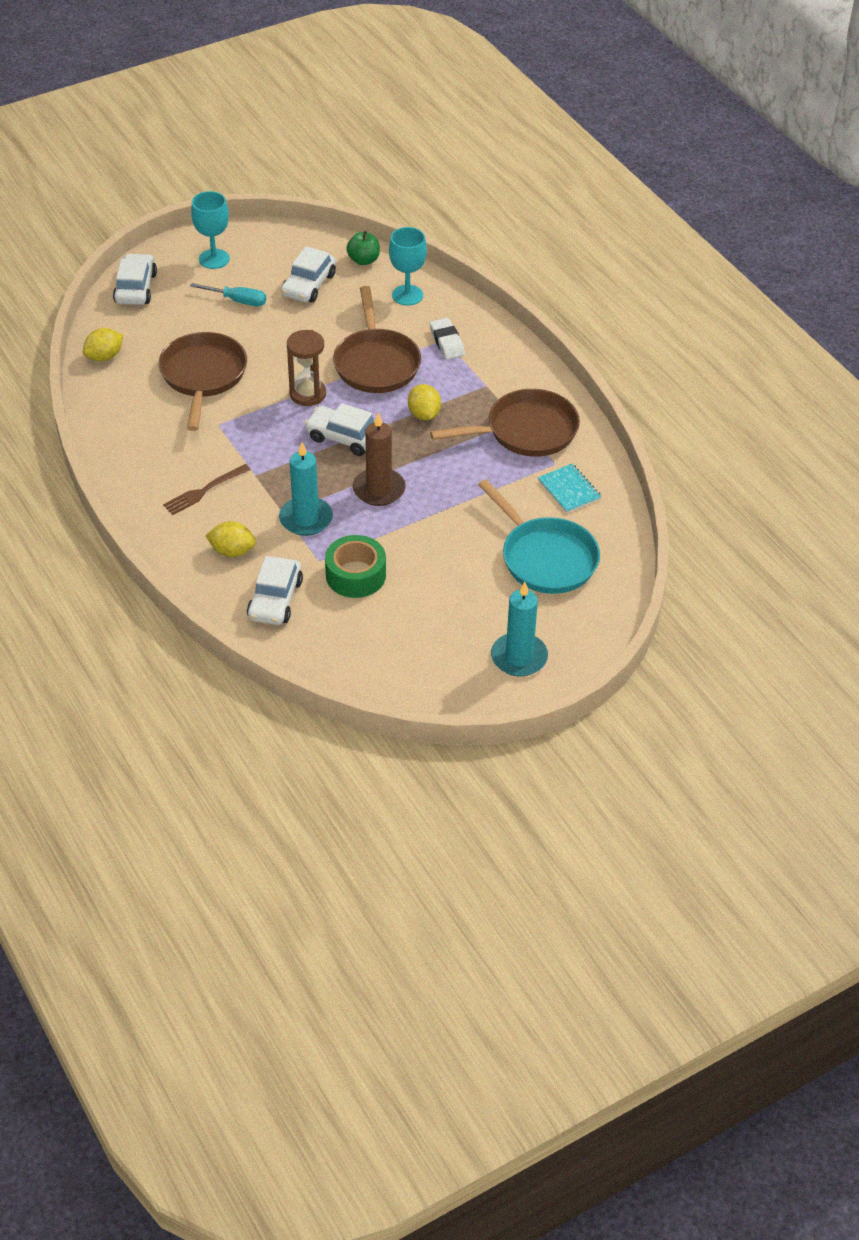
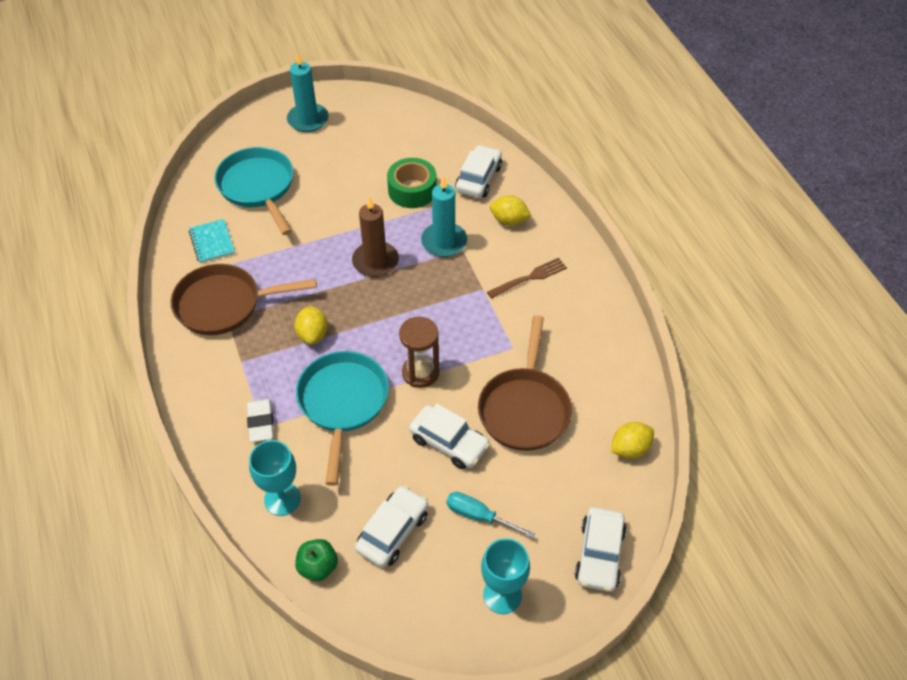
camera: 170 degrees left, 5 degrees up
white car [305,403,374,456] -> white car moved to [409,404,490,469]
brown pan [333,286,421,393] -> turquoise pan [296,351,389,486]

